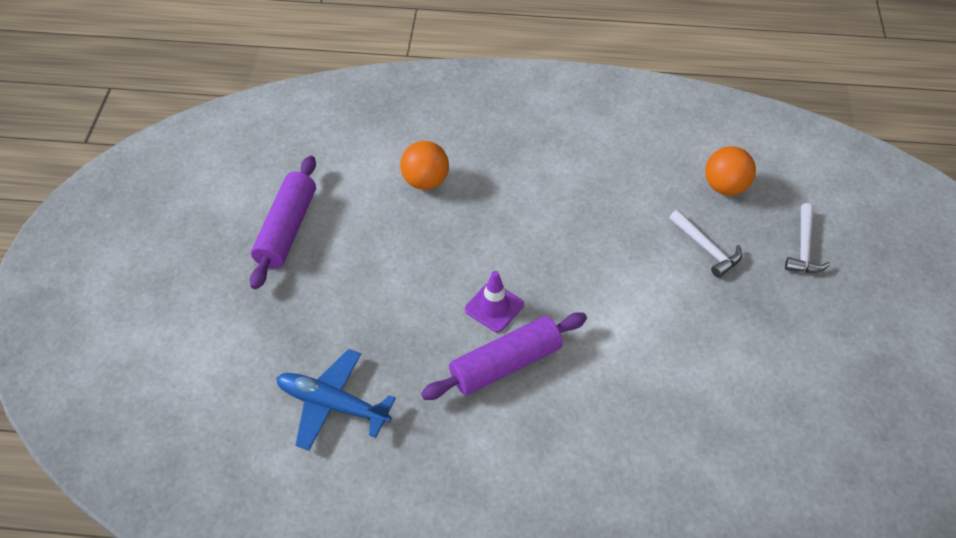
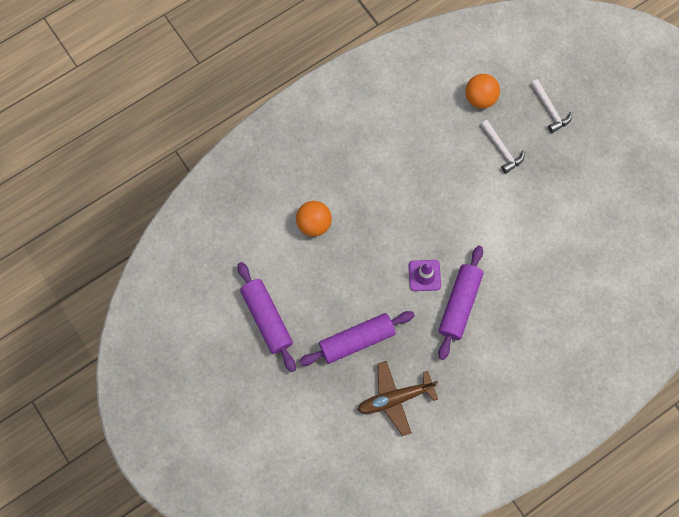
camera: 40 degrees left, 20 degrees up
blue plane [276,349,396,451] -> brown plane [358,361,438,436]
white hammer [669,210,742,278] -> white hammer turned 45 degrees clockwise [480,120,525,174]
none -> purple rolling pin [299,311,415,366]

